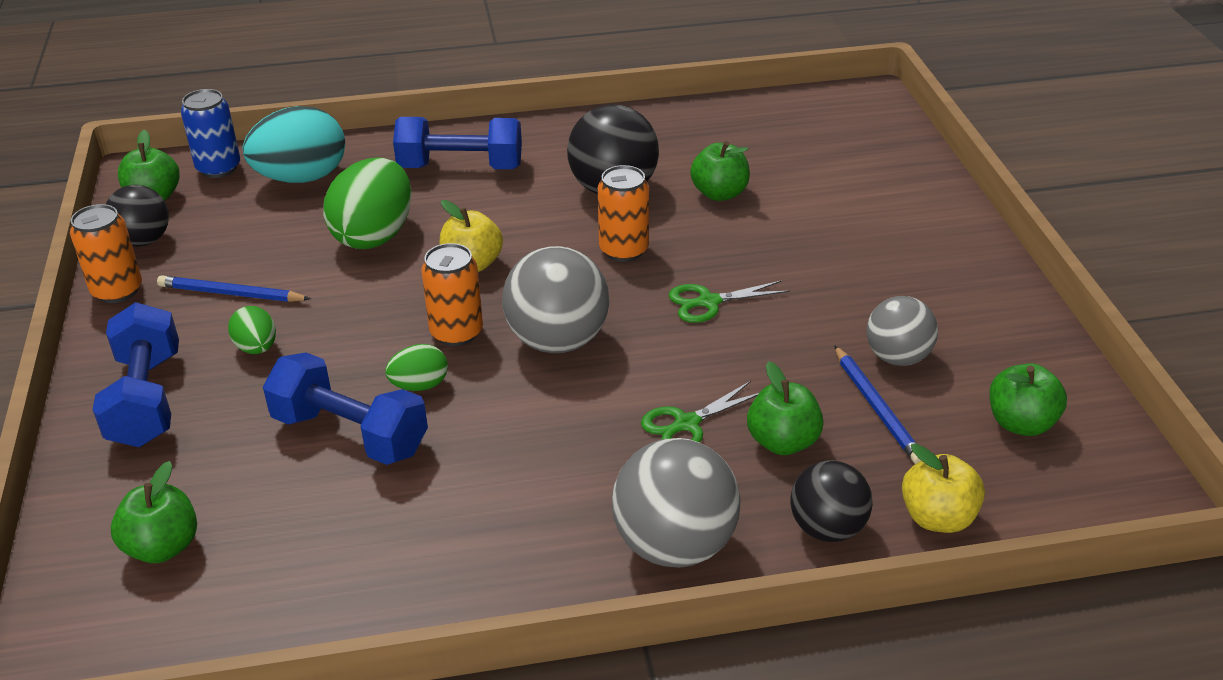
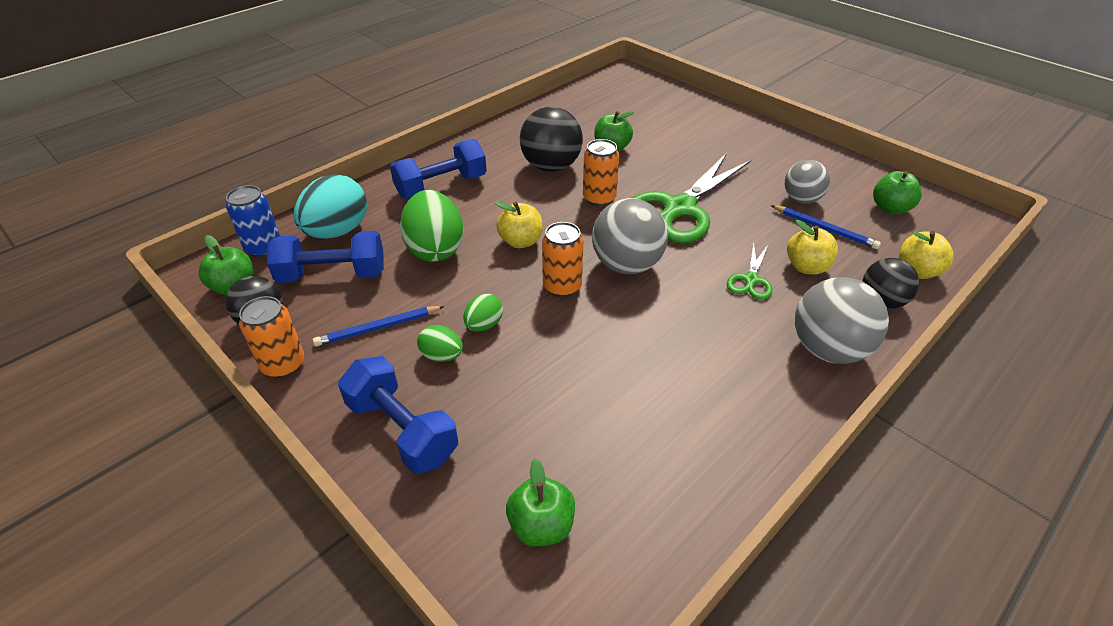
camera: 35 degrees left, 5 degrees up
blue dumbbell [263,353,428,465] -> blue dumbbell moved to [267,231,384,283]
green egg [385,344,448,391] -> green egg moved to [463,294,503,331]
green scissors [669,280,790,323] -> green scissors [632,153,751,243], size x2.20
green apple [747,361,824,455] -> yellow apple [787,220,838,275]

